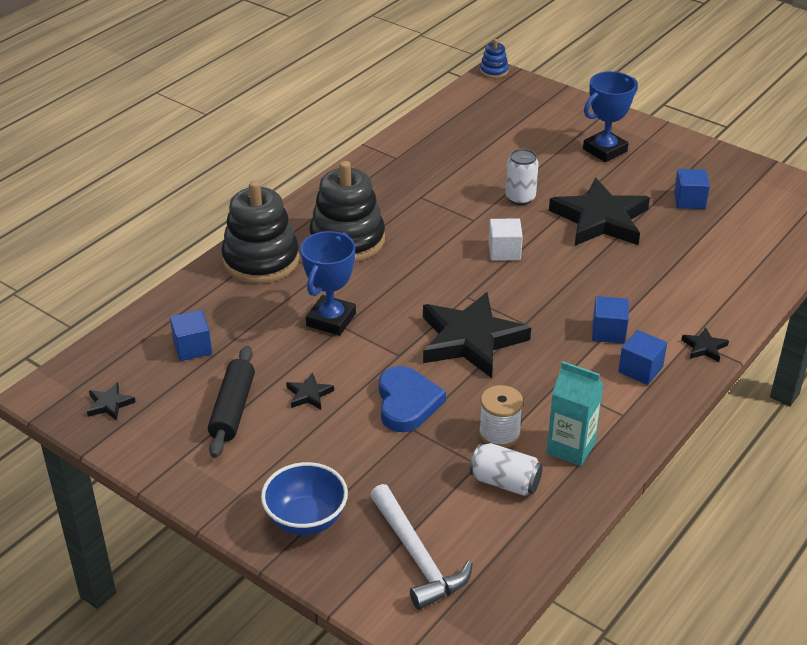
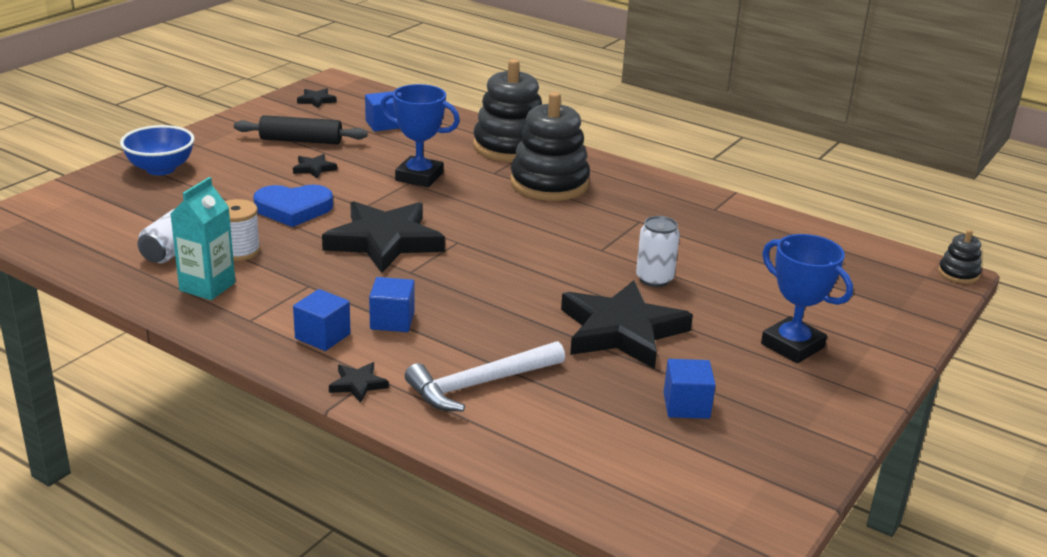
camera: 85 degrees right, 10 degrees down
white hammer [370,484,473,610] -> white hammer moved to [405,341,565,411]
blue stacking toy [480,39,509,78] -> black stacking toy [938,230,982,284]
white cube [489,218,523,261] -> none

